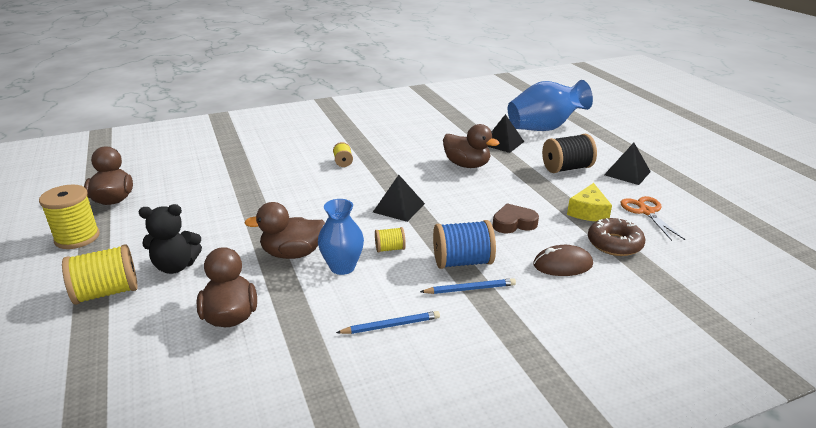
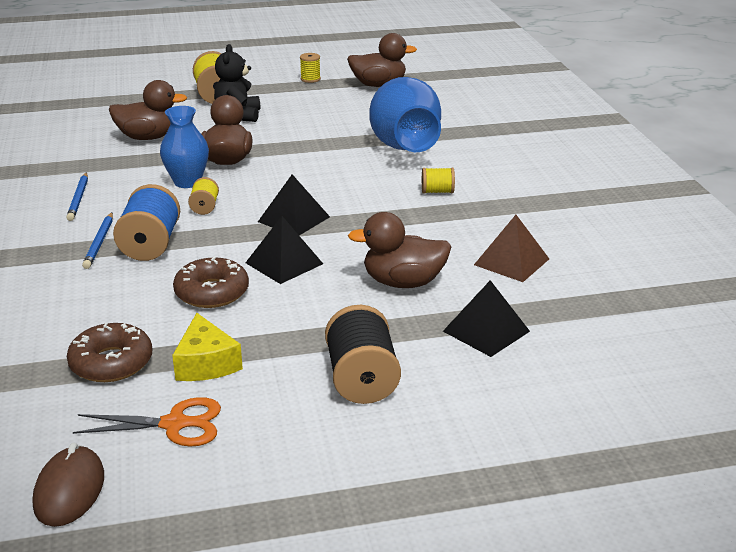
camera: 100 degrees right, 0 degrees up
yellow spool [39,185,100,249] -> yellow spool [300,53,321,83], size x0.53
brown duck [443,124,499,168] -> brown duck turned 45 degrees clockwise [348,212,451,288]
brown heart [493,203,539,233] -> brown donut [173,257,249,308]
blue vase [508,80,593,131] -> blue vase moved to [369,77,441,152]
brown mouse [533,245,593,276] -> brown mouse moved to [33,442,104,527]
yellow cheese [567,183,612,221] -> yellow cheese turned 135 degrees counterclockwise [172,313,243,381]
black pyramid [604,143,651,185] -> black pyramid moved to [245,216,323,284]
none -> brown pyramid [474,215,549,282]

